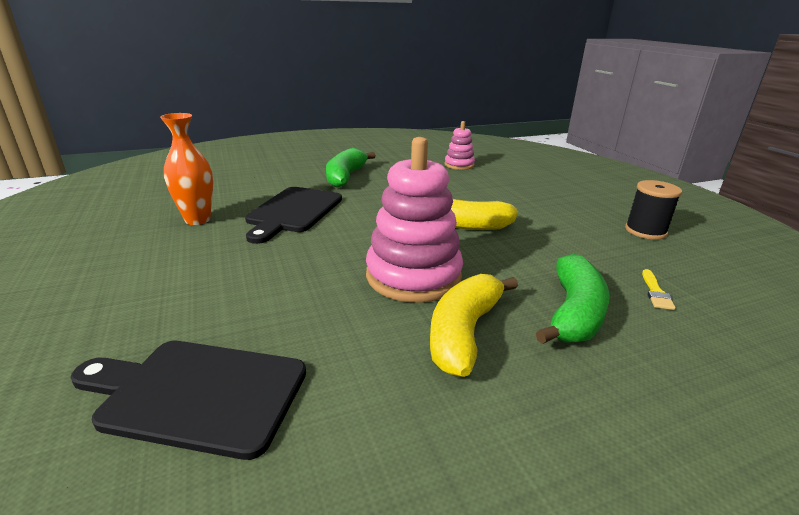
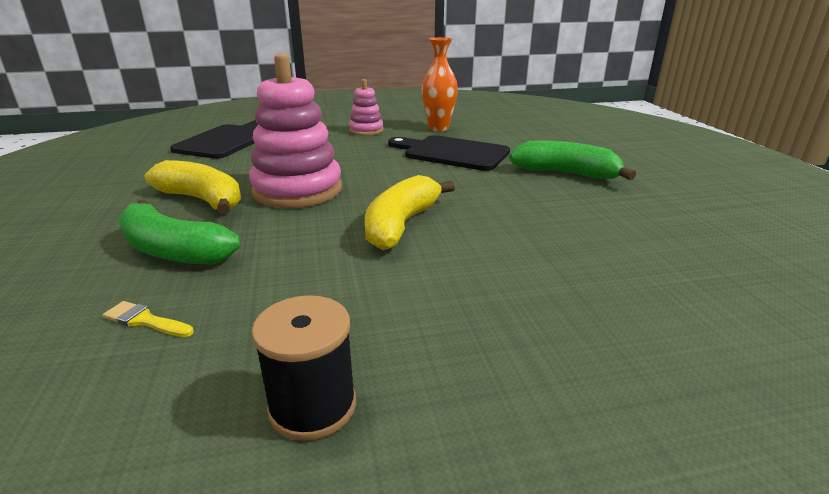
camera: 100 degrees right, 0 degrees up
pink stacking toy [445,121,475,170] -> pink stacking toy moved to [349,79,384,136]

